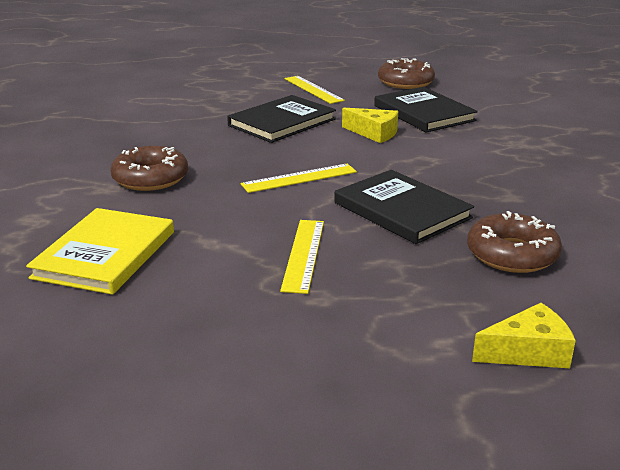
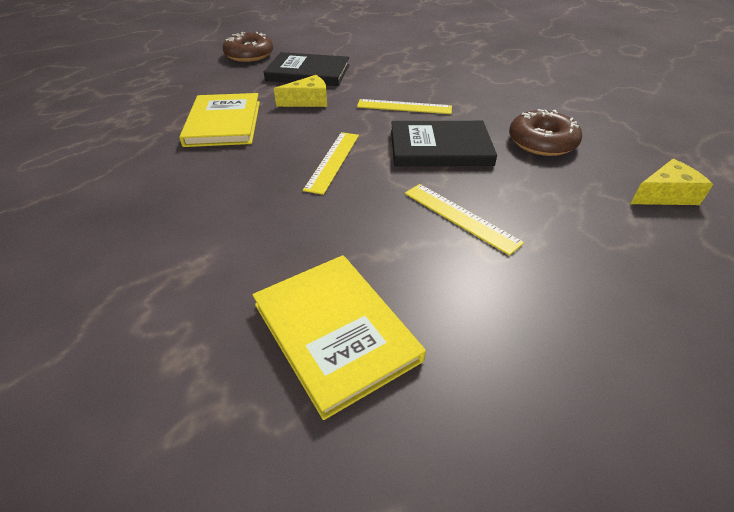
camera: 50 degrees left, 15 degrees up
brown donut [110,146,188,191] -> none
black book [227,95,336,143] -> yellow book [179,93,260,147]
yellow ruler [284,76,345,104] -> yellow ruler moved to [357,99,452,114]
yellow cheese [472,303,576,368] -> yellow cheese turned 45 degrees clockwise [631,159,713,205]

